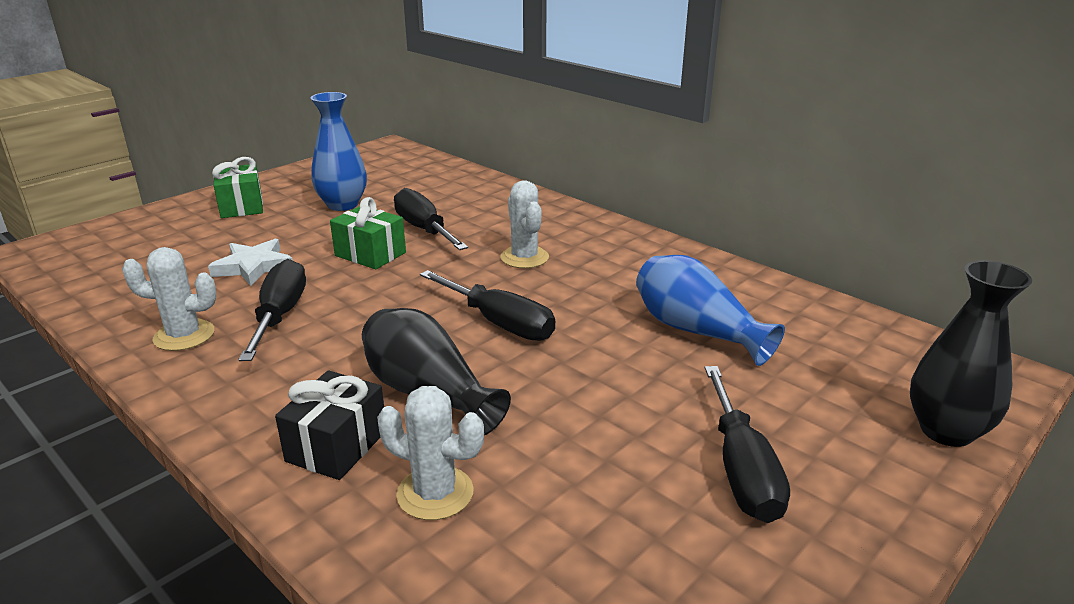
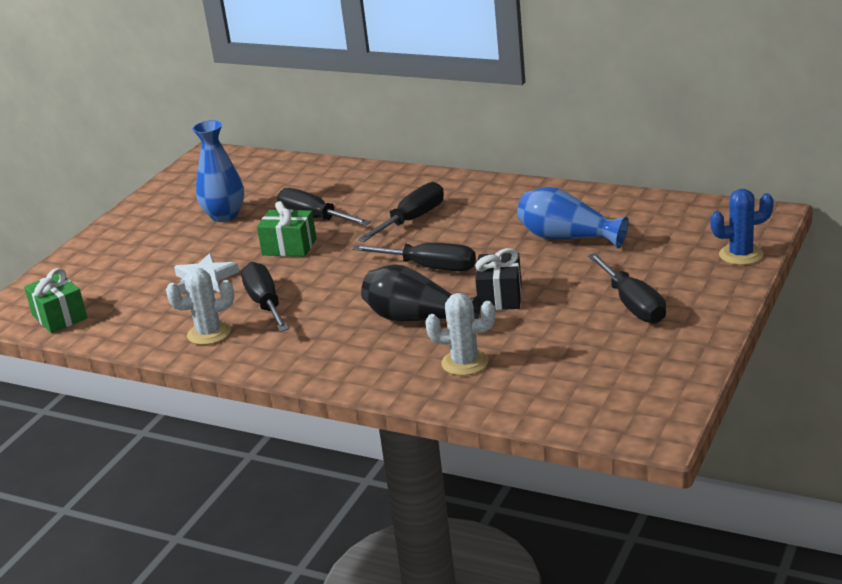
camera: 15 degrees left, 0 degrees up
green gift [212,157,263,218] -> green gift moved to [24,268,87,333]
black gift [275,370,384,480] -> black gift moved to [475,248,521,311]
white cactus [500,180,549,268] -> black screwdriver [358,182,444,242]
black vase [910,260,1032,447] -> blue cactus [710,189,774,265]

